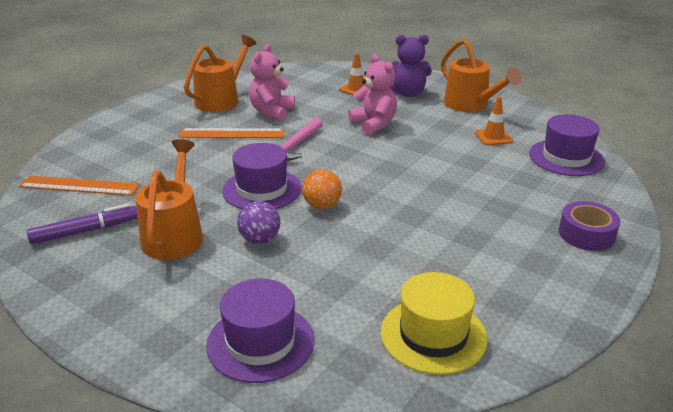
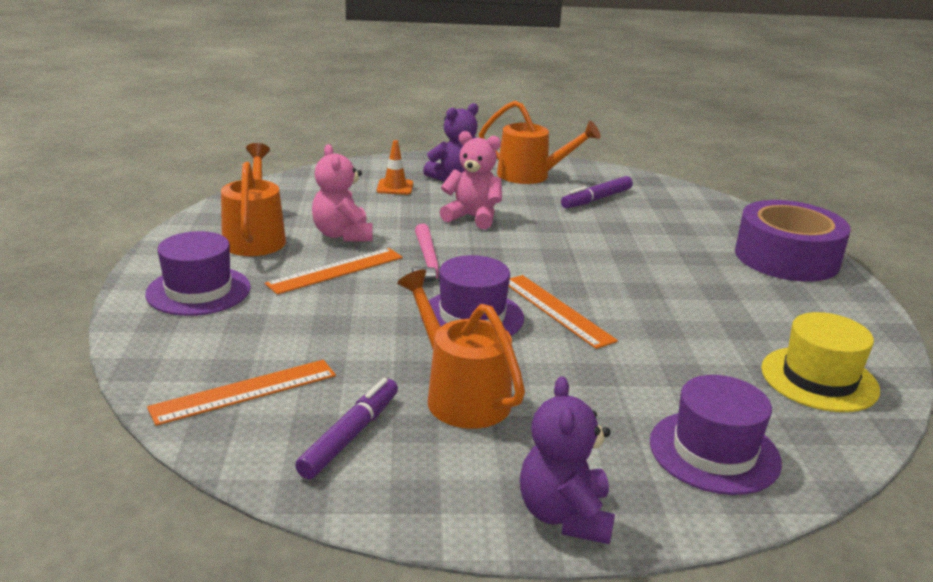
camera: 40 degrees left, 5 degrees down
purple ball [237,201,280,244] -> none
orange ball [302,169,342,209] -> orange ruler [509,275,618,349]
orange traffic cone [475,96,513,145] -> purple marker [561,176,633,208]
purple hat [529,114,605,176] -> purple hat moved to [145,231,251,316]
purple tape [559,201,620,251] -> purple tape [735,200,851,282], size x1.85
none -> purple teddy bear [520,376,615,544]

